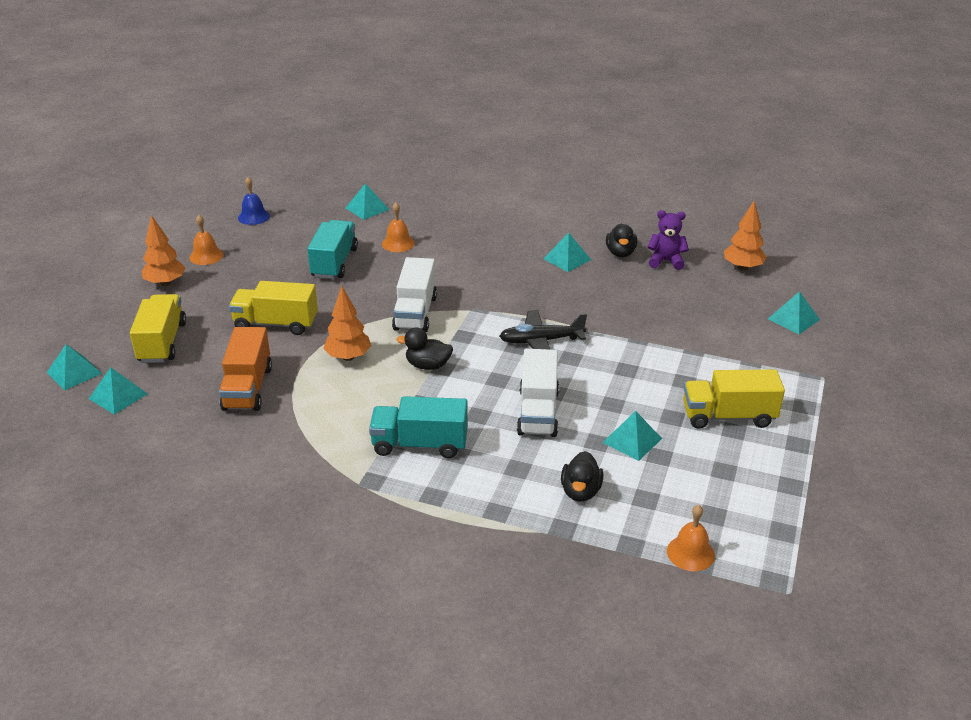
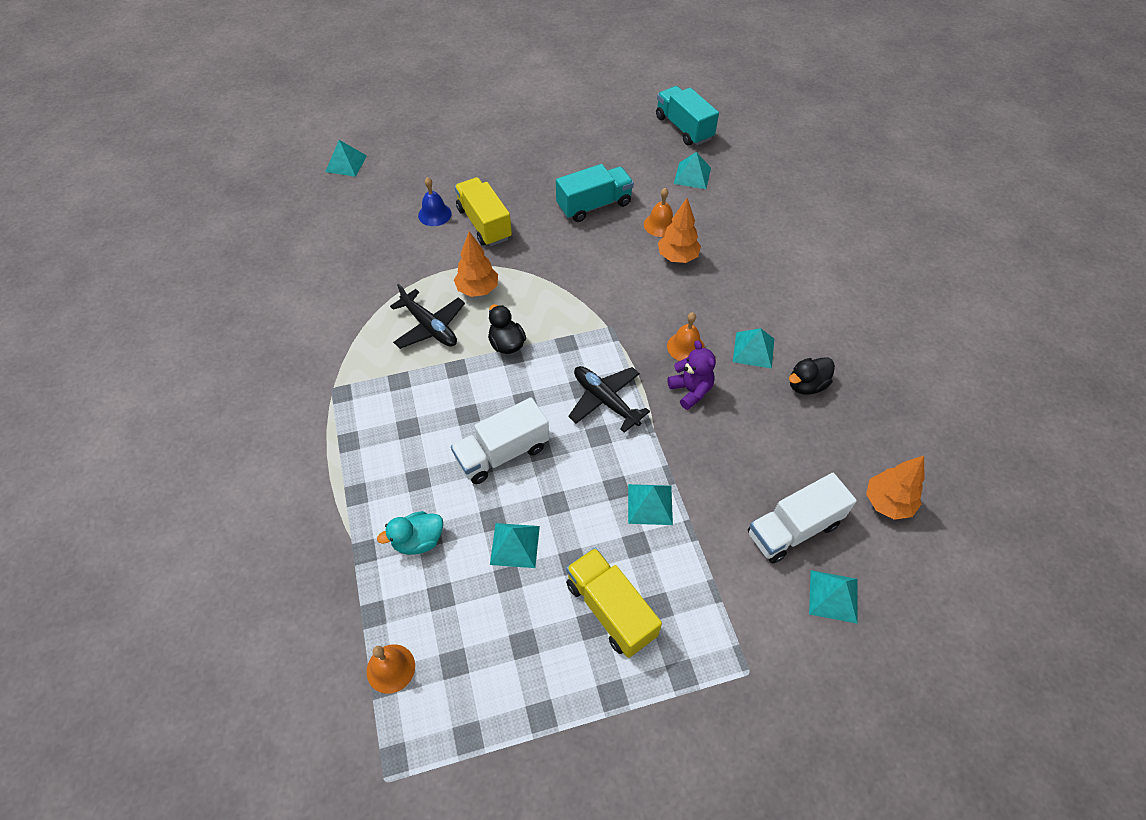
camera: 55 degrees right, 20 degrees up
turquoise pyramid [89,367,148,415] -> turquoise pyramid moved to [628,484,673,525]
yellow truck [130,294,186,363] -> none
orange tree [142,215,186,286] -> orange tree moved to [658,198,701,263]
orange bell [189,215,224,265] -> orange bell moved to [667,312,705,361]
orange truck [219,327,272,411] -> none
blue bell [238,177,270,225] -> blue bell moved to [418,177,452,226]
turquoise truck [369,396,468,458] -> turquoise truck moved to [656,86,719,145]
white truck [392,257,437,332] -> white truck moved to [748,473,857,563]
black duck [561,451,603,502] -> turquoise duck [377,511,443,555]
purple teddy bear [647,210,689,270] -> purple teddy bear moved to [668,340,716,410]
none -> black plane [390,284,465,349]

